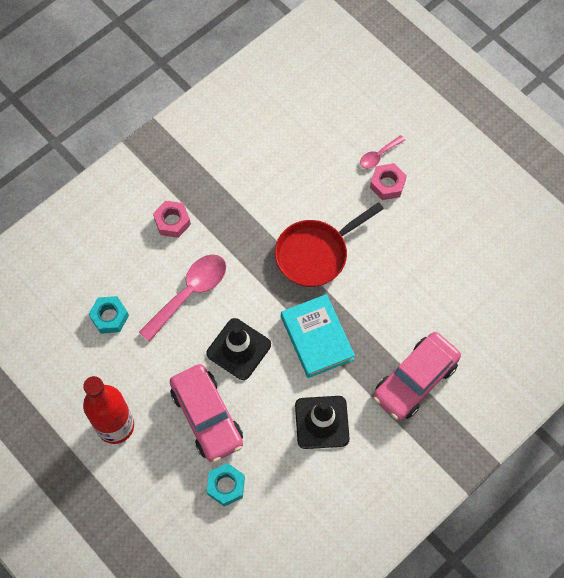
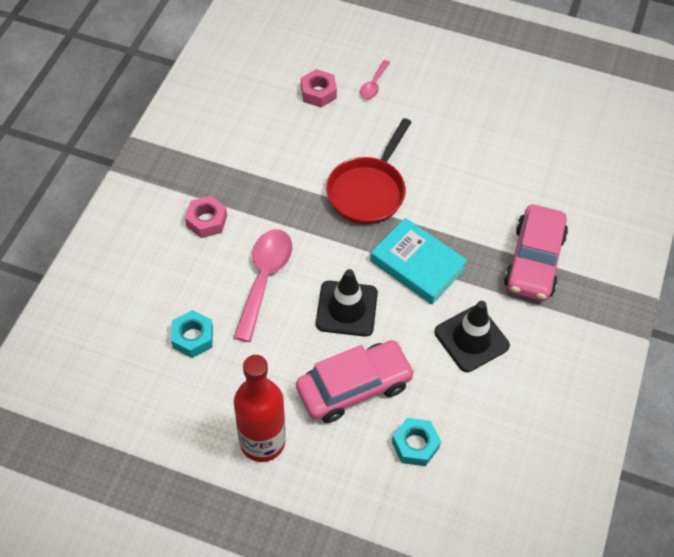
camera: 30 degrees left, 10 degrees down
pink car [170,364,243,462] -> pink car turned 60 degrees counterclockwise [296,340,415,423]
pink nut [370,163,407,200] -> pink nut moved to [301,69,337,108]

